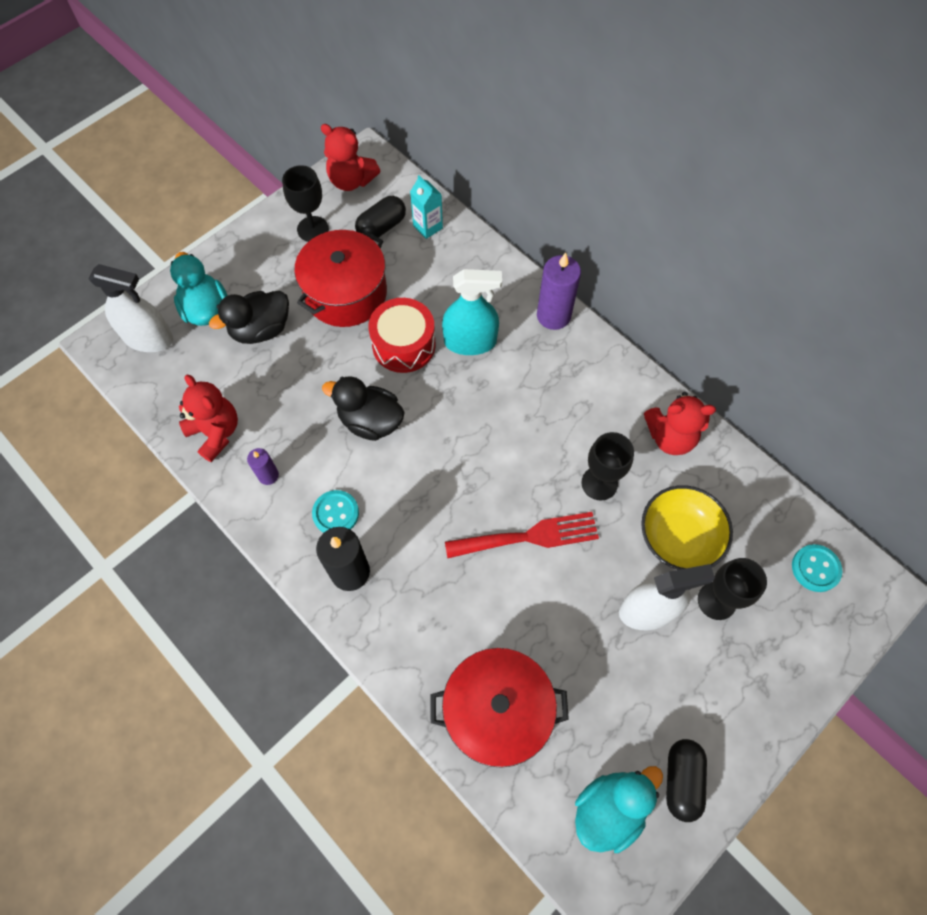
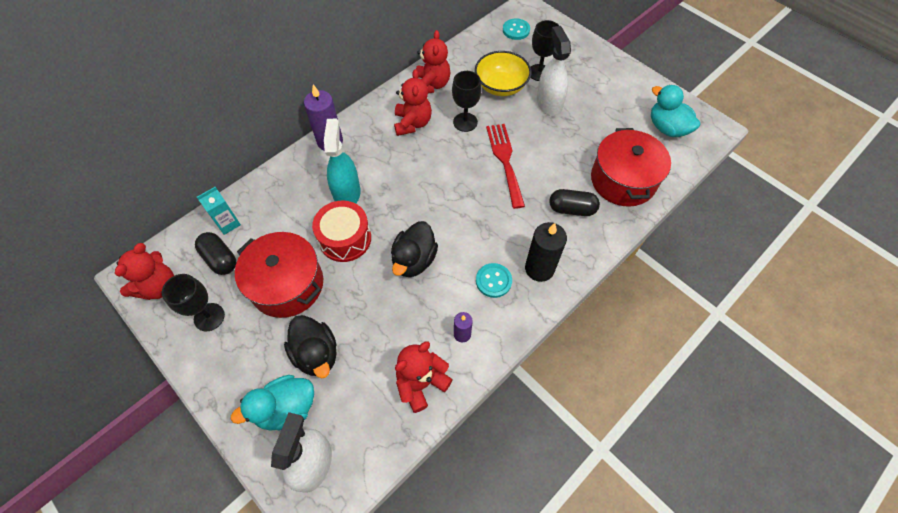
camera: 90 degrees left, 5 degrees down
black capsule [666,739,707,822] -> black capsule moved to [549,189,600,216]
none -> red teddy bear [394,69,432,136]

